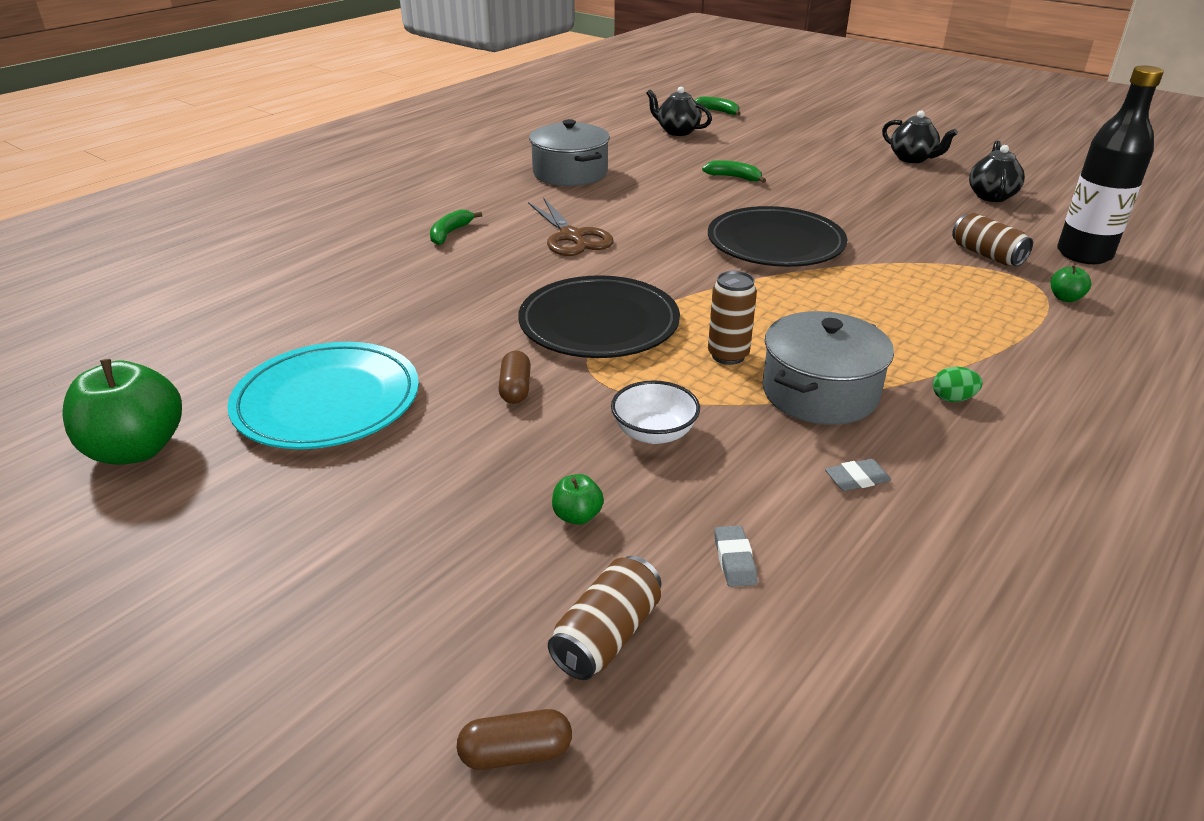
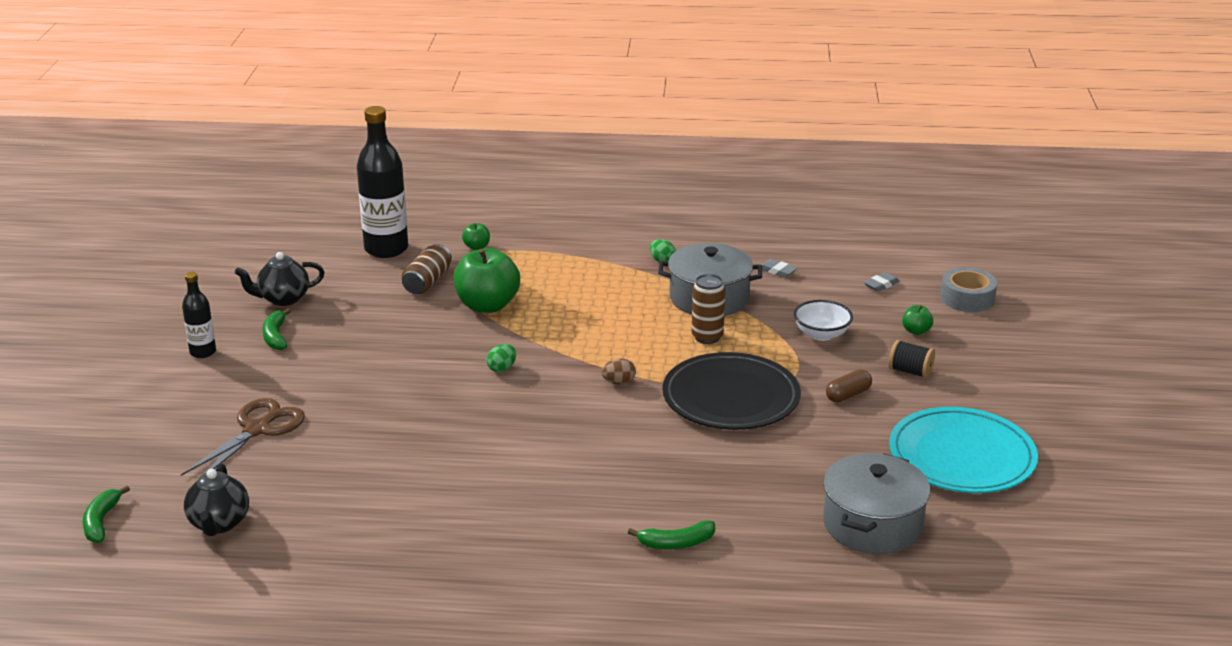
camera: 125 degrees left, 5 degrees down
green apple [62,359,182,465] -> green apple moved to [454,248,520,313]
brown capsule [457,709,572,770] -> none
brown scissors [528,198,614,256] -> brown scissors moved to [181,398,305,476]
grey pot [529,119,610,186] -> grey pot moved to [823,453,930,554]
brown can [548,556,661,680] -> grey tape [940,267,997,312]
green banana [702,160,766,183] -> green banana moved to [262,308,291,350]
black plate [708,206,847,267] -> green egg [486,344,516,372]
black teapot [882,111,958,163] -> black bottle [182,272,216,358]
none -> brown egg [601,358,636,385]
none -> black spool [889,340,935,378]

